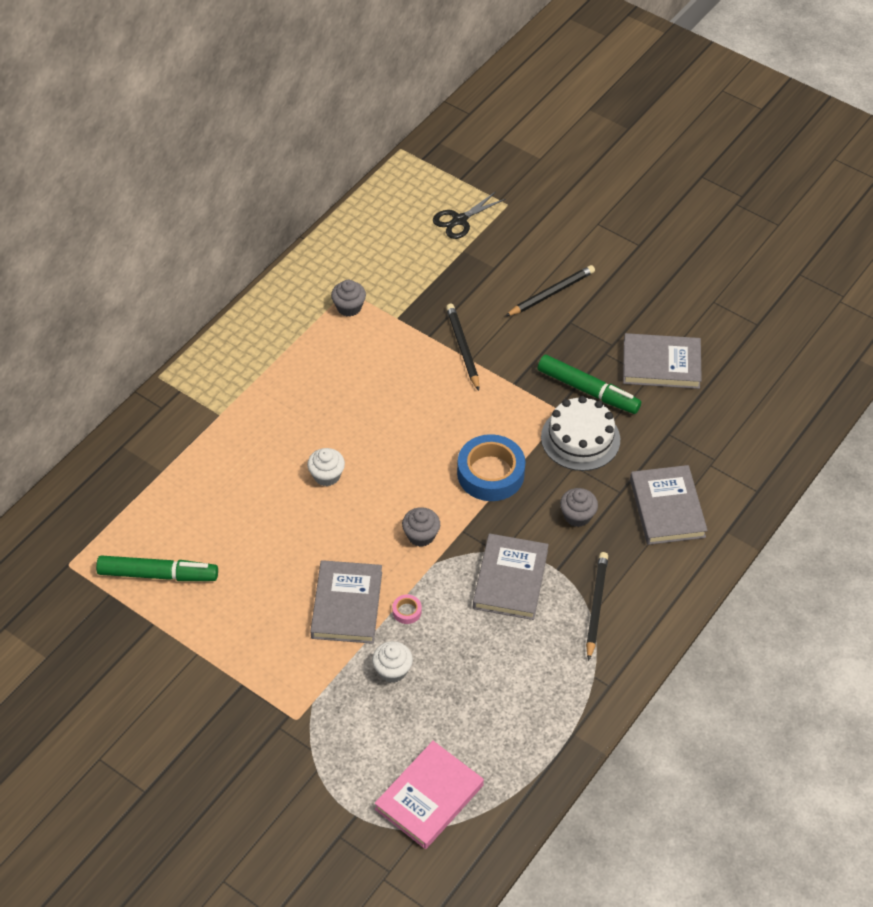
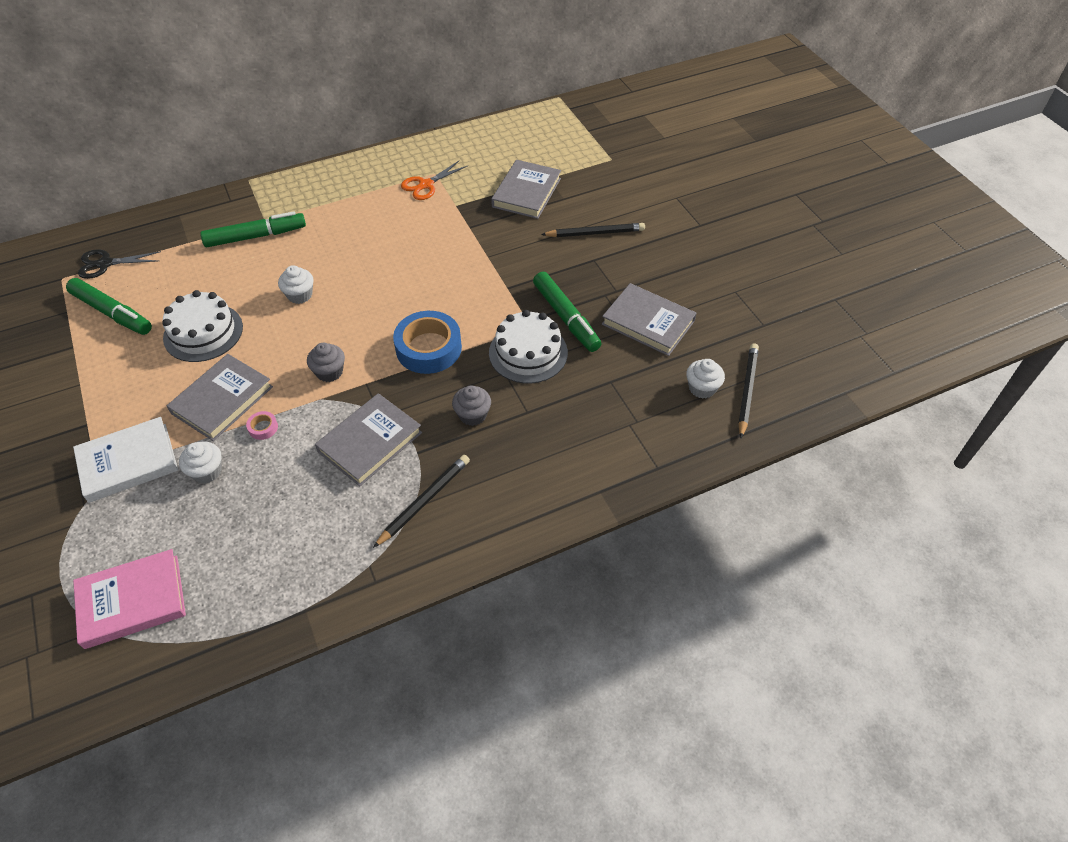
camera: 30 degrees right, 0 degrees up
grey cupcake [331,280,366,316] -> orange scissors [401,160,467,200]
black scissors [433,192,505,239] -> black scissors moved to [78,249,161,279]
black pencil [446,304,479,391] -> black pencil moved to [738,344,759,438]
grey book [630,465,708,545] -> grey book moved to [491,160,561,219]
none -> white book [73,417,178,503]
none -> white cake [162,290,243,362]
none -> green marker [200,211,306,247]
none -> white cupcake [686,359,725,399]

